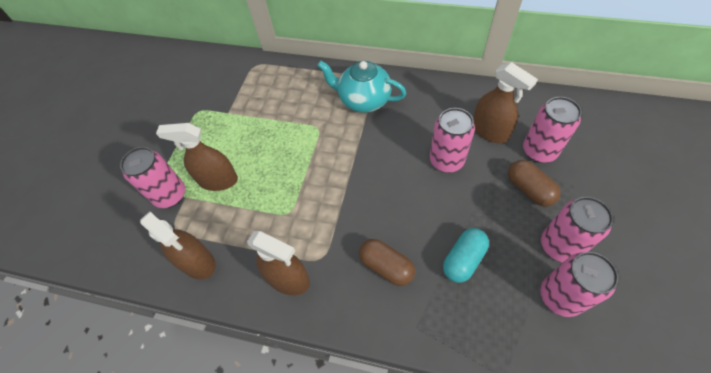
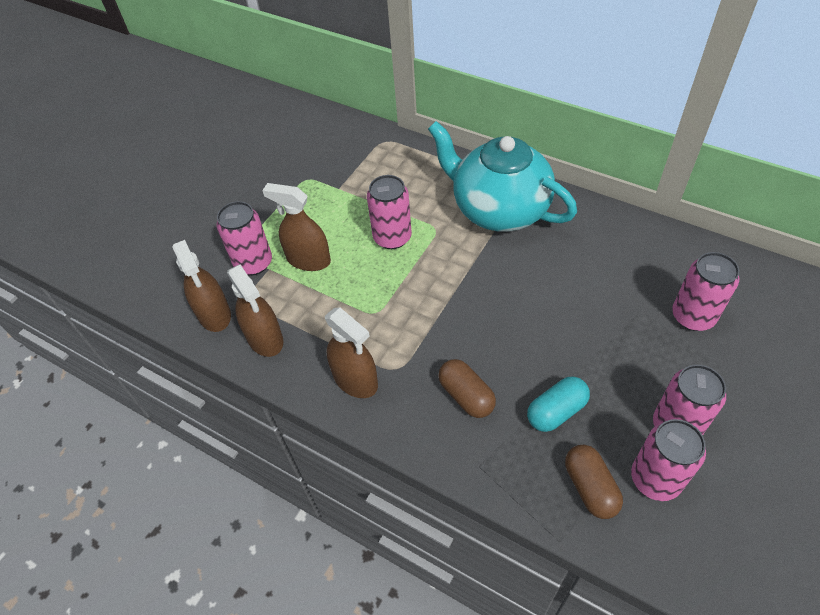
camera: 15 degrees right, 5 degrees down
turquoise teapot [317,60,406,113] -> turquoise teapot [428,121,577,232], size x1.51
pink can [430,108,475,173] -> pink can moved to [367,175,412,249]
brown spray bottle [473,62,538,143] -> brown spray bottle moved to [173,240,231,332]
brown capsule [508,160,561,206] -> brown capsule moved to [565,445,623,519]

